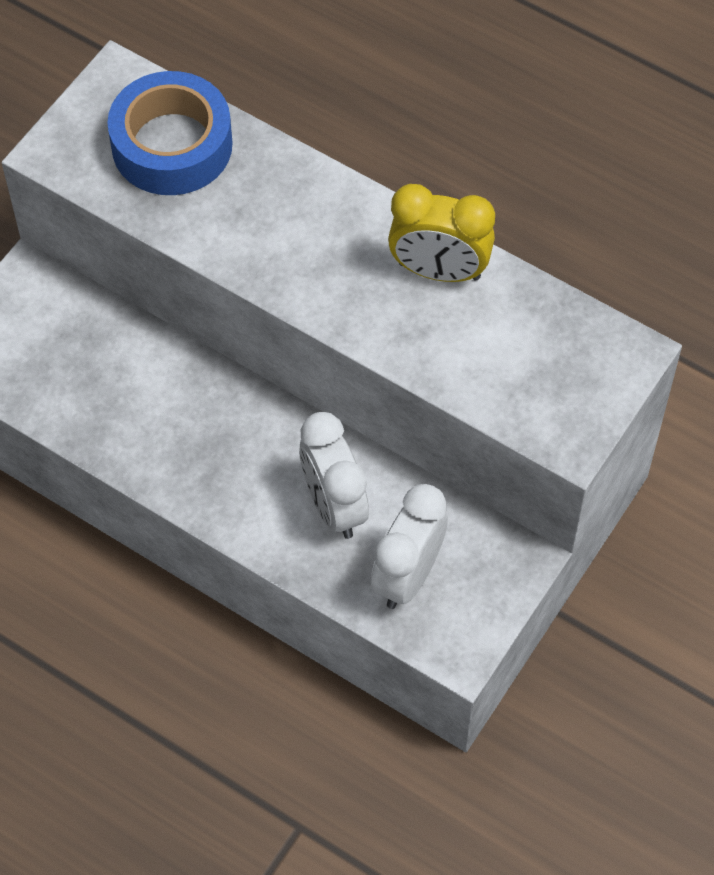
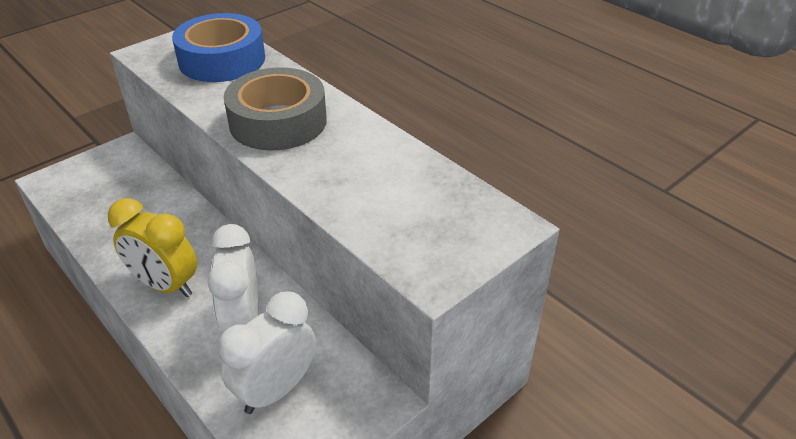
camera: 15 degrees right, 20 degrees down
yellow clock [388,184,495,282] -> yellow clock moved to [108,198,197,297]
none -> grey tape [224,67,327,150]

